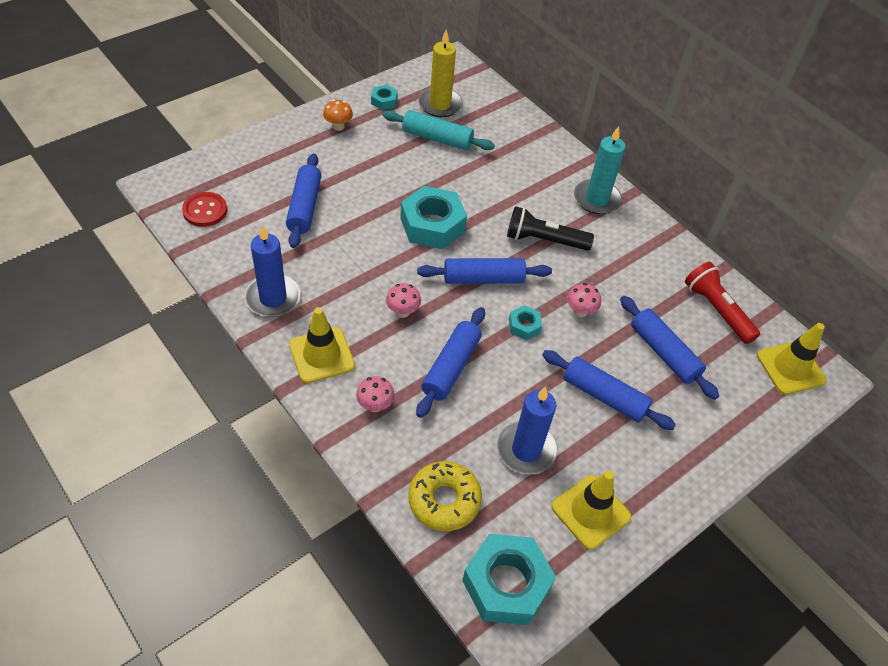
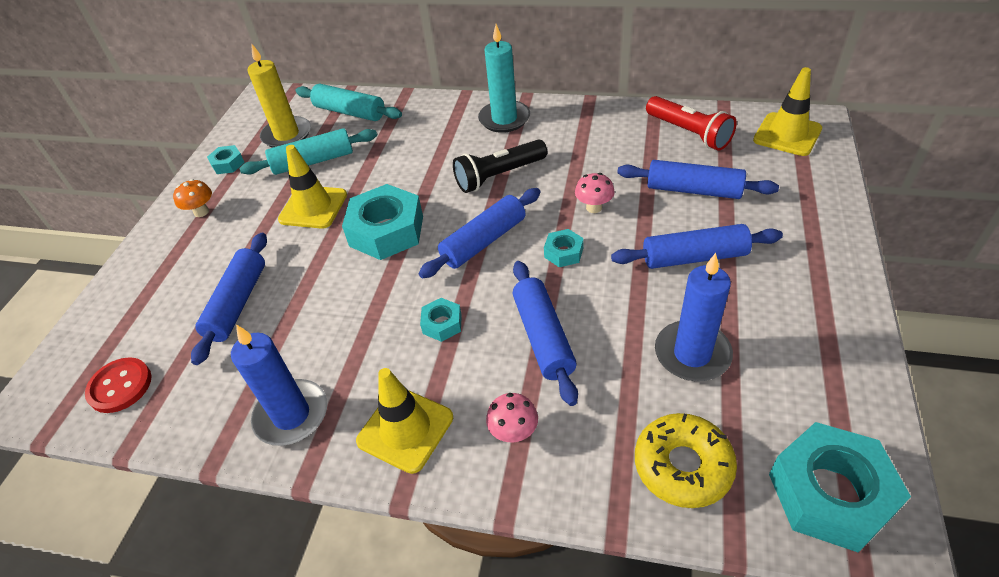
camera: 30 degrees left, 5 degrees down
blue rolling pin [286,153,321,248] -> blue rolling pin turned 45 degrees clockwise [191,233,267,365]
pink mushroom [386,283,421,318] -> turquoise nut [420,298,462,342]
yellow traffic cone [551,471,631,550] -> yellow traffic cone moved to [278,145,347,229]
red flashlight [685,262,760,344] -> red flashlight turned 150 degrees counterclockwise [646,96,737,151]
none -> turquoise rolling pin [295,84,402,121]

